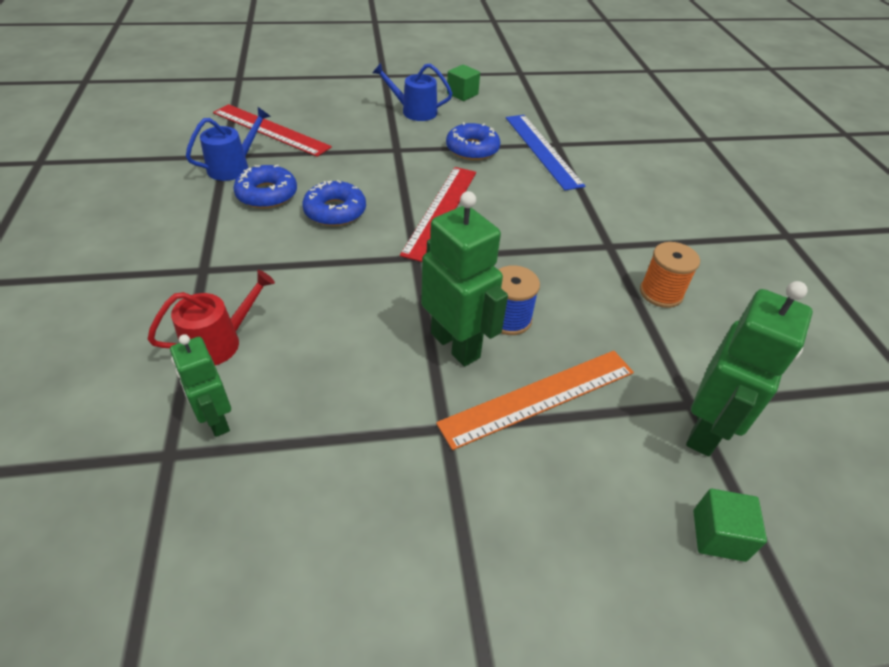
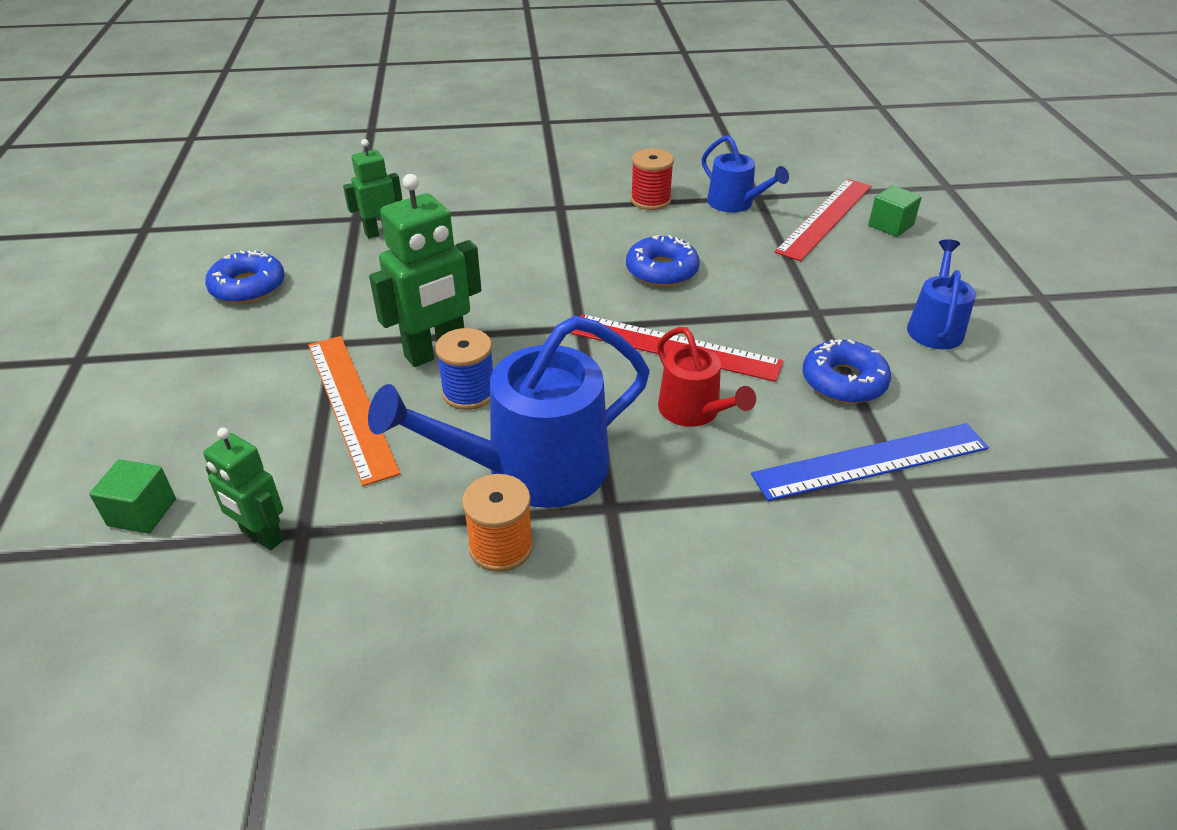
camera: 95 degrees right, 5 degrees down
red watering can [148,270,275,365] -> red watering can moved to [657,327,756,427]
blue donut [233,165,297,208] -> blue donut moved to [205,251,285,304]
green cube [447,64,480,101] -> green cube moved to [868,185,922,237]
green robot [686,281,813,456] -> green robot [203,428,284,550], size x0.61
none -> blue watering can [368,316,650,508]
none -> red spool [630,149,674,210]

